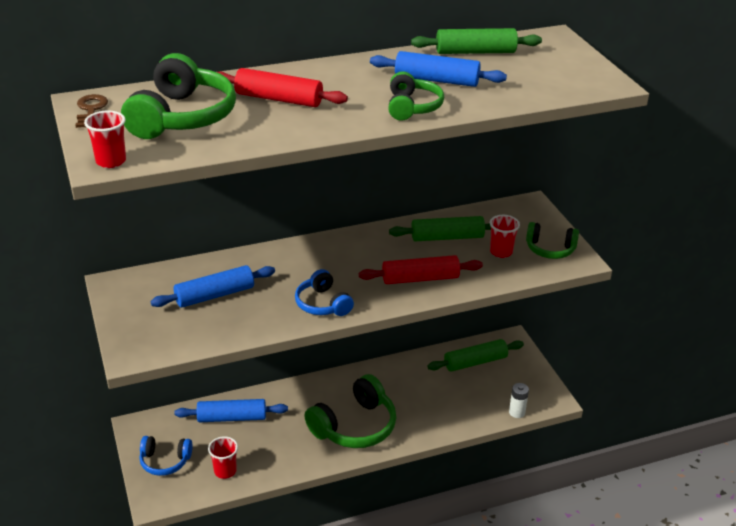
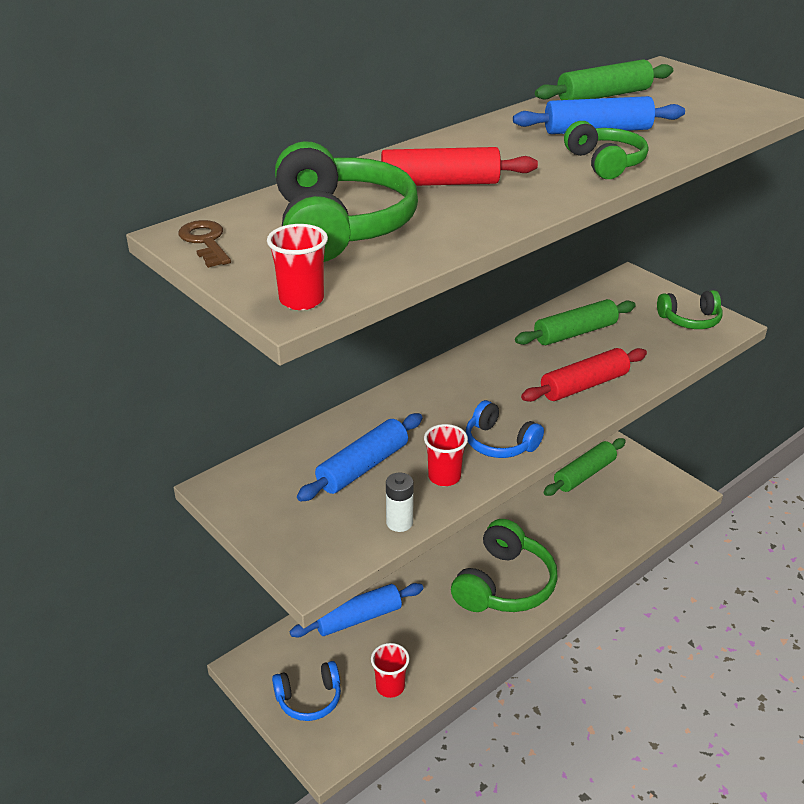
camera: 20 degrees left, 0 degrees up
red cup [490,215,520,258] -> red cup moved to [424,424,468,486]
white battery [509,383,529,418] -> white battery moved to [386,473,414,532]

